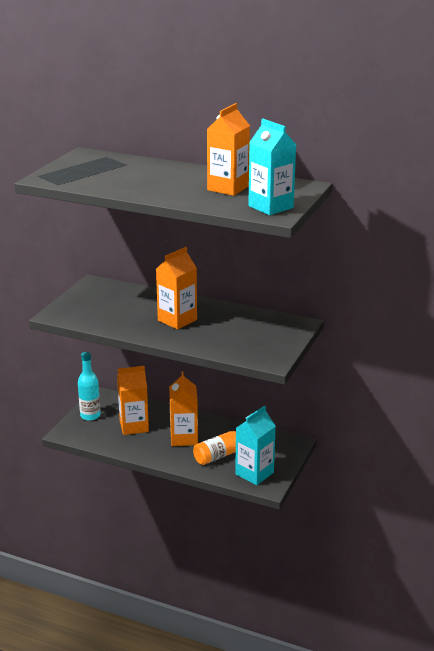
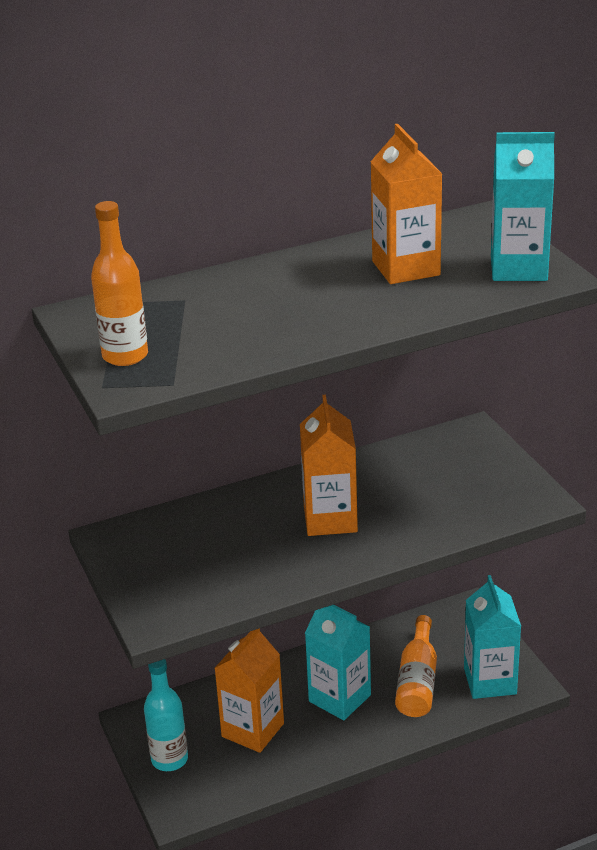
camera: 45 degrees left, 5 degrees up
orange carton [169,371,198,446] -> turquoise carton [305,605,371,720]
none -> orange bottle [91,201,148,366]

